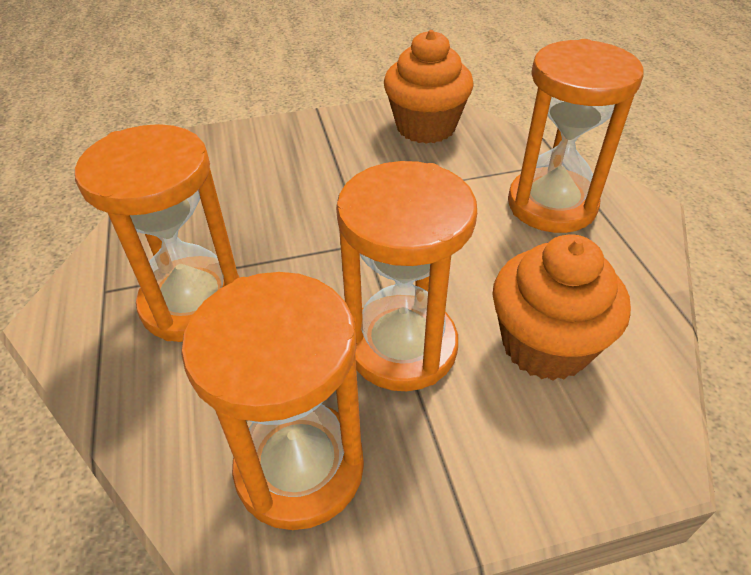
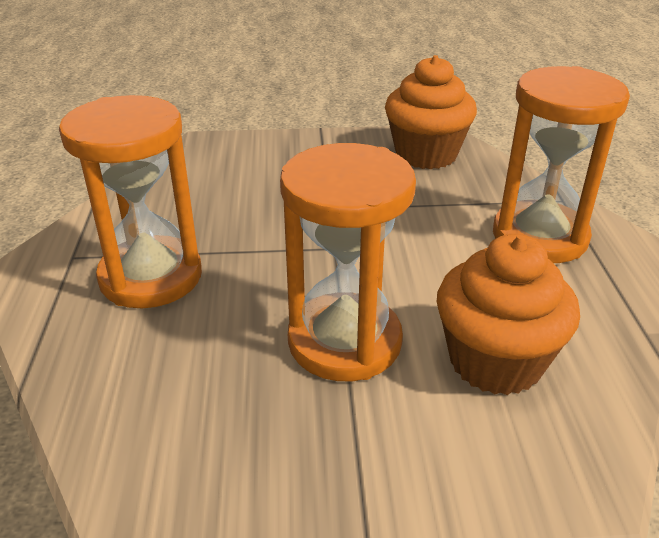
camera: 10 degrees right, 10 degrees down
orange hourglass [181,272,364,530] -> none

